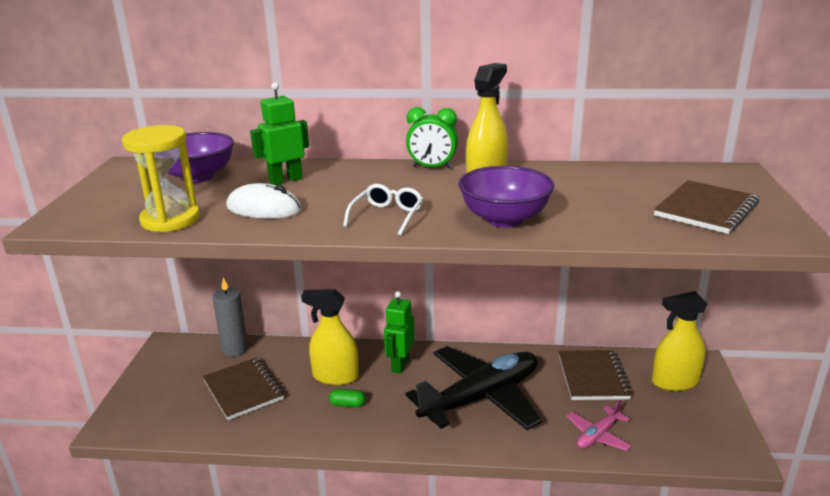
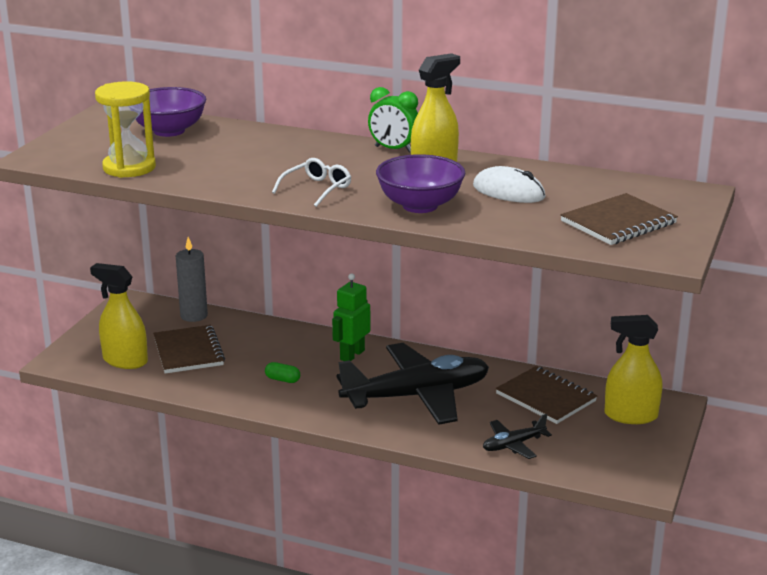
camera: 15 degrees right, 0 degrees up
white mouse [226,183,302,218] -> white mouse moved to [473,166,546,203]
green robot [250,82,309,185] -> none
yellow spray bottle [301,289,359,385] -> yellow spray bottle moved to [90,263,148,369]
brown notebook [558,350,632,400] -> brown notebook turned 60 degrees counterclockwise [496,366,597,424]
pink plane [566,399,632,451] -> black plane [483,414,552,459]

